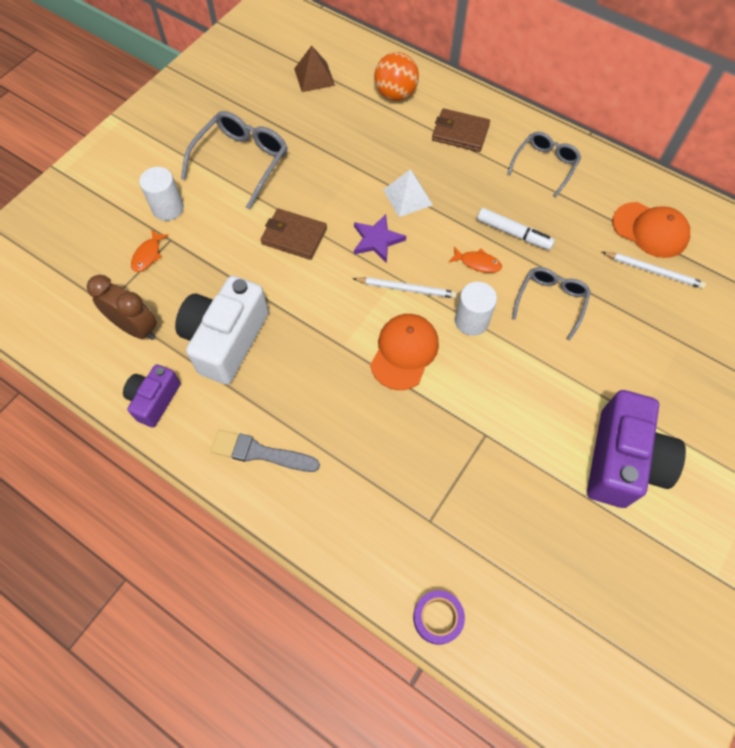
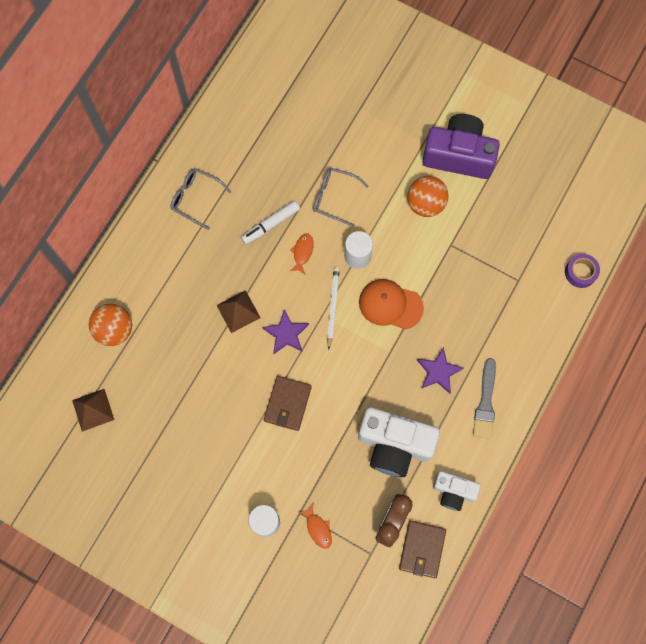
camera: 95 degrees left, 10 degrees up
purple camera [123,364,181,427] -> white camera [433,471,481,511]
orange fish [131,229,169,272] -> orange fish turned 45 degrees clockwise [299,504,332,549]
grey glasses [181,111,288,210] -> none
white pyramid [384,169,433,217] -> brown pyramid [216,290,261,333]
brown wallet [432,108,490,152] -> brown wallet moved to [399,520,446,578]
white marker [477,208,555,250] -> white marker turned 150 degrees counterclockwise [241,201,300,245]
white pencil [602,252,706,289] -> none
orange cap [613,202,690,258] -> none
none -> orange ball [407,176,449,217]
none -> purple star [417,347,464,394]

